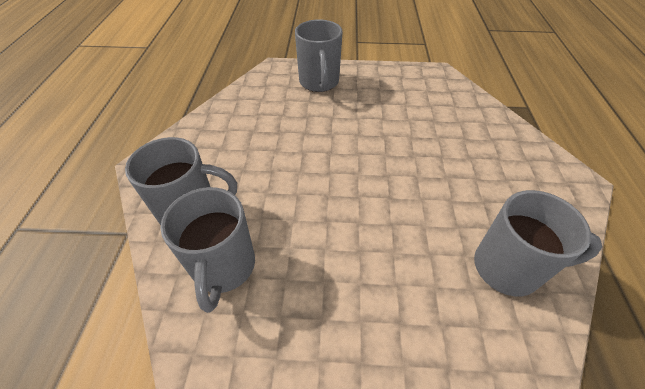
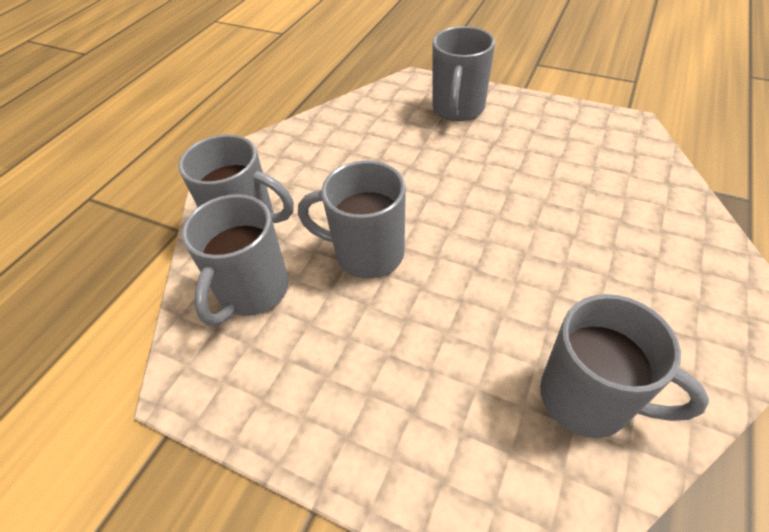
camera: 25 degrees right, 0 degrees up
none -> grey mug [298,161,406,278]

